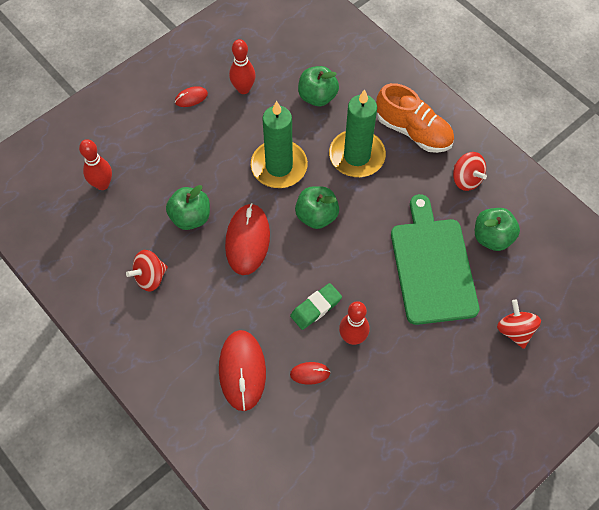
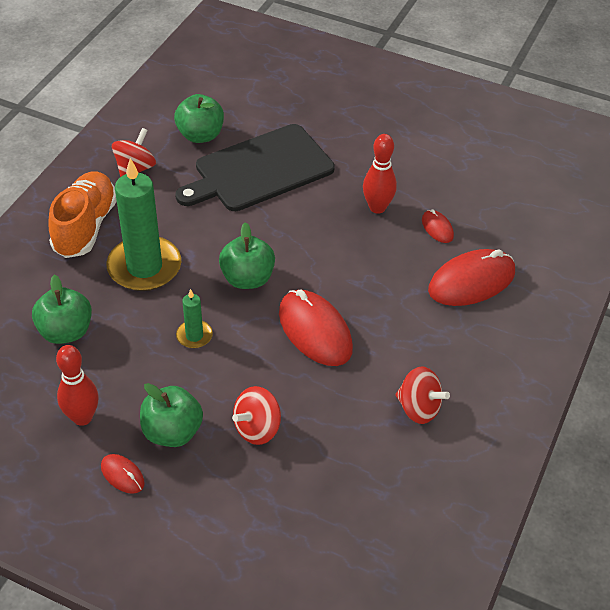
camera: 115 degrees left, 15 degrees down
red bowling pin [79,139,112,190] -> none
green apple [166,185,210,230] -> green apple moved to [140,383,203,447]
red mouse [225,203,270,275] -> red mouse turned 75 degrees clockwise [279,290,353,366]
green candle [251,101,308,188] -> green candle [176,289,213,348], size x0.47
green eraser [290,283,342,330] -> none
green cutting board [391,194,479,325] -> black cutting board [175,124,335,211]
red spinning top [497,300,541,349] -> red spinning top moved to [232,386,281,445]

